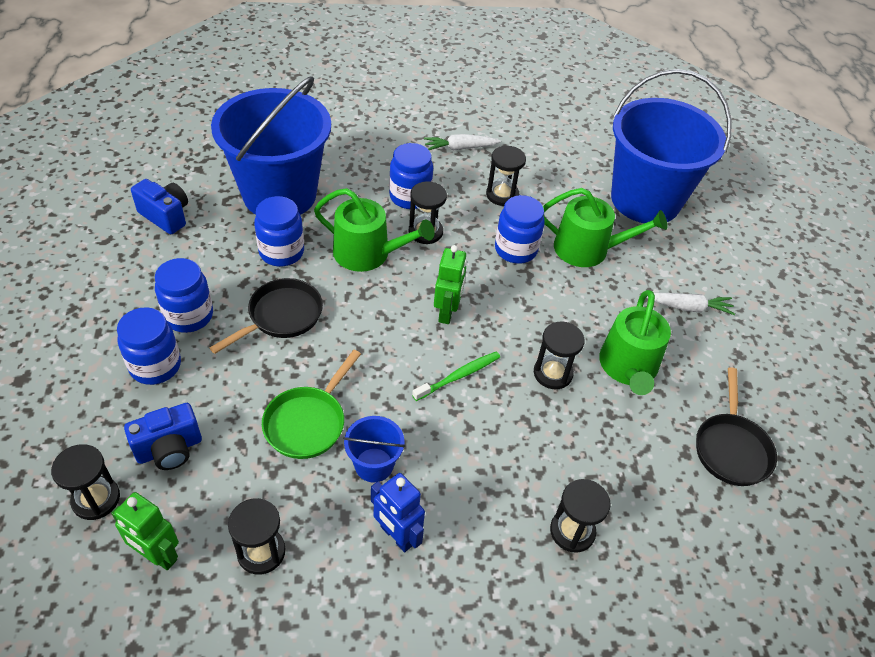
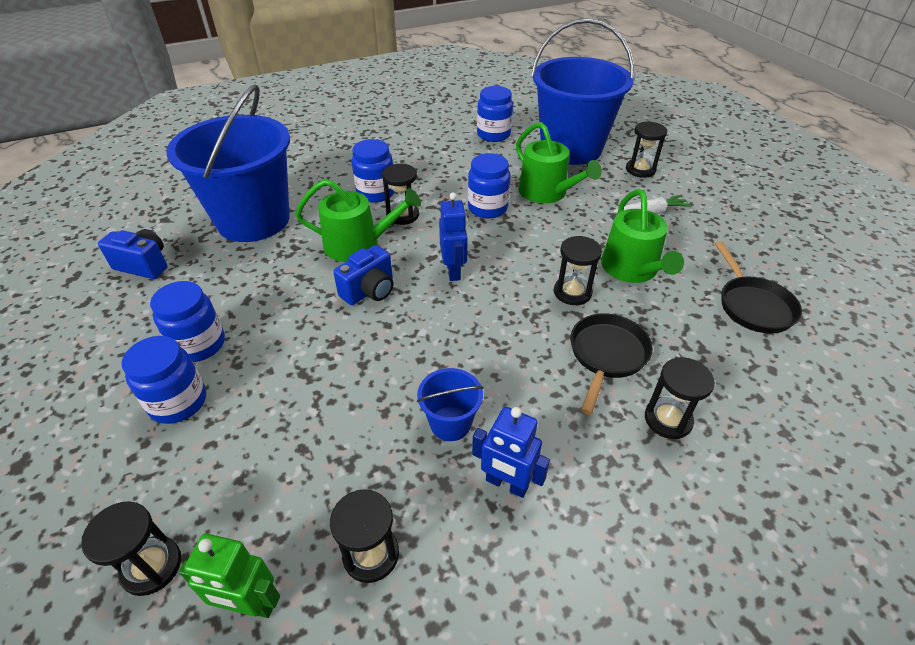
camera: 15 degrees left, 5 degrees down
blue camera [124,403,202,470] -> blue camera moved to [333,245,394,305]
black pan [210,278,323,354] -> black pan moved to [570,313,653,415]
blue jar [254,196,304,267] -> blue jar moved to [477,86,513,142]
green pan [262,350,361,459] -> none
green toothbrush [412,351,500,401] -> none
white carrot [424,134,501,150] -> none
green robot [434,245,467,324] -> blue robot [439,193,468,281]
black hourglass [486,146,526,206] -> black hourglass moved to [626,121,667,178]
green watering can [543,188,668,267] -> green watering can turned 60 degrees clockwise [516,122,602,203]

